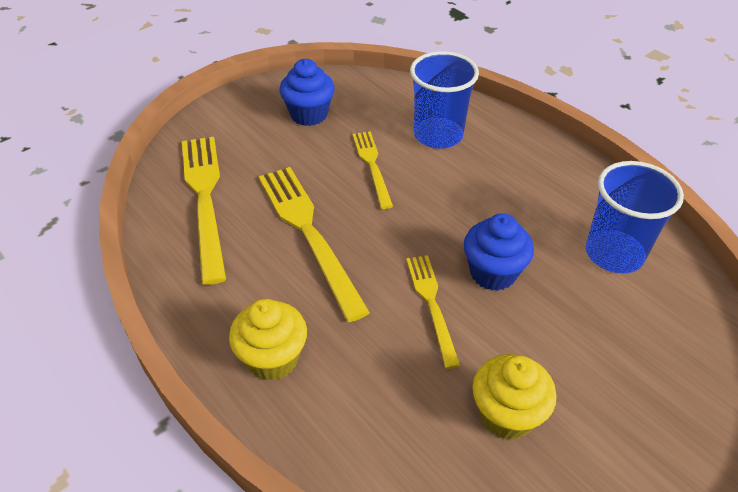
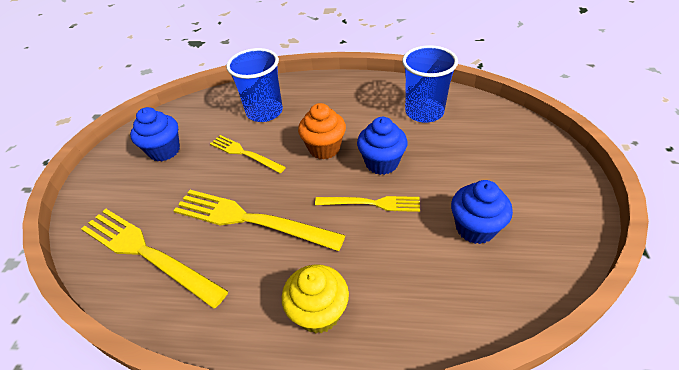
camera: 40 degrees left, 0 degrees up
yellow fork [406,255,460,369] -> yellow fork turned 150 degrees clockwise [315,196,420,212]
yellow cupcake [472,354,557,440] -> blue cupcake [451,180,513,244]
none -> orange cupcake [298,103,346,160]

